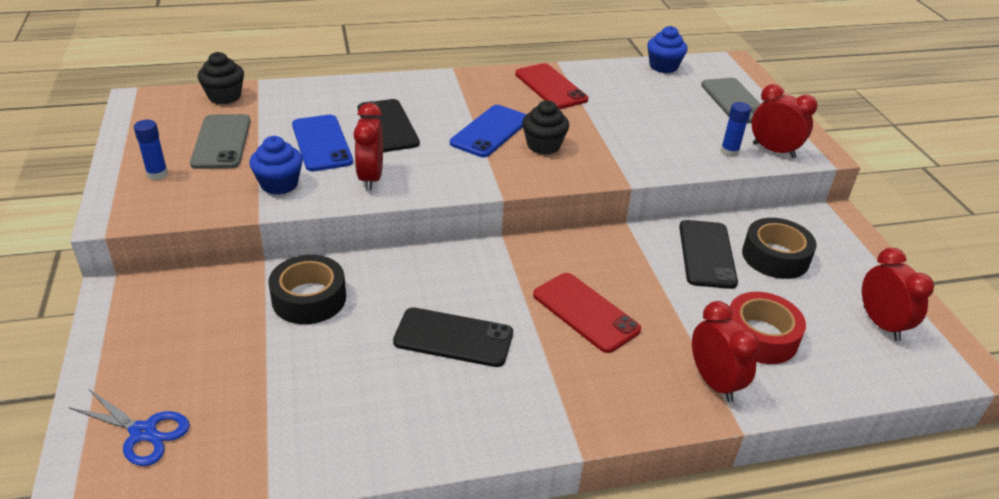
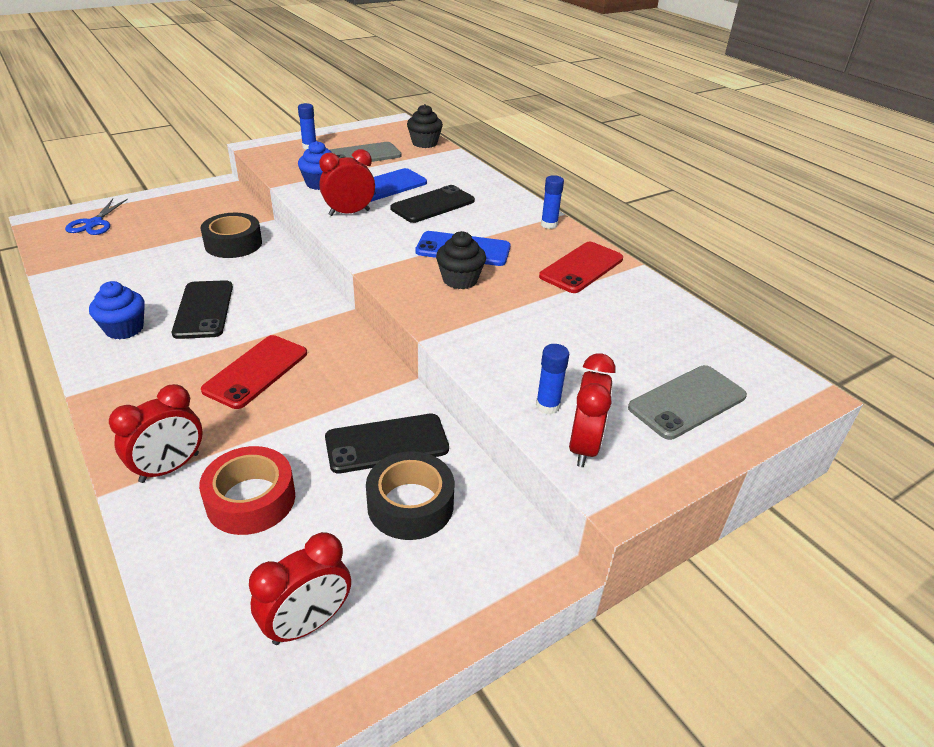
camera: 70 degrees right, 0 degrees up
blue cupcake [647,26,688,73] -> blue cupcake moved to [89,281,145,340]
none -> blue glue stick [541,175,564,229]

